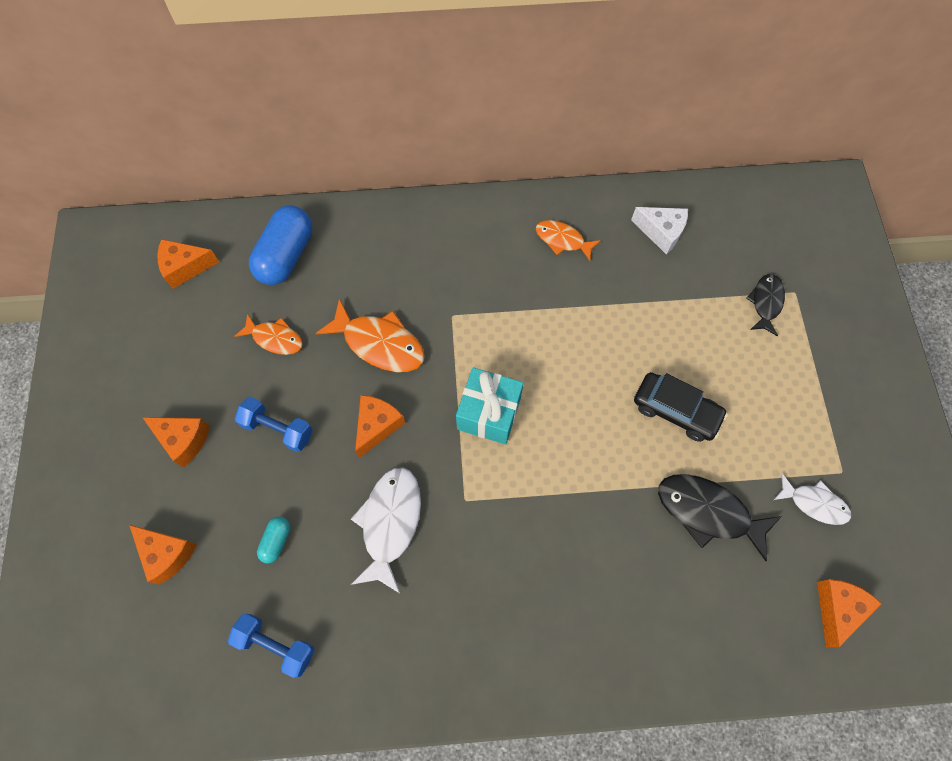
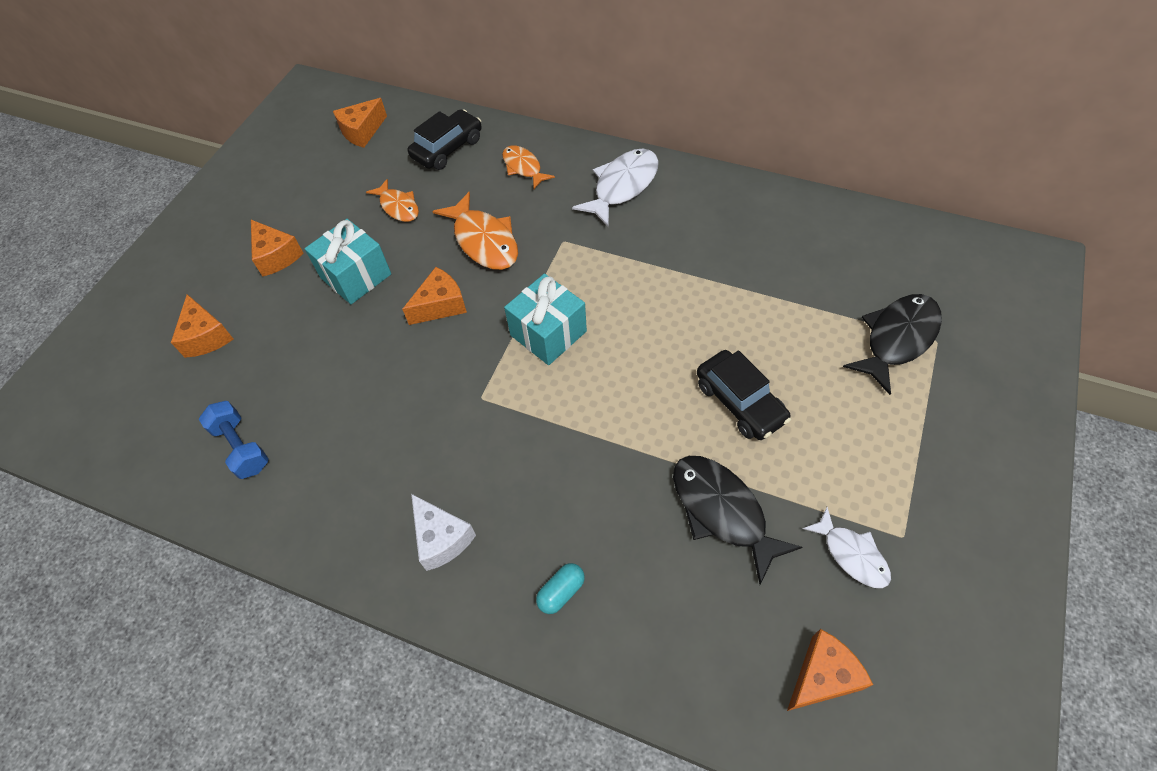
camera: 30 degrees right, 10 degrees down
orange cheese [157,239,219,289] -> orange cheese turned 60 degrees counterclockwise [333,98,387,148]
blue dumbbell [235,397,313,452] -> turquoise gift [305,219,391,304]
blue capsule [249,205,312,285] -> black car [408,109,482,170]
turquoise capsule [257,516,290,564] -> turquoise capsule moved to [536,563,585,614]
white fish [351,467,421,593] -> white fish moved to [572,149,659,226]
orange fish [536,220,601,261] -> orange fish moved to [502,146,555,189]
white cheese [631,207,688,255] -> white cheese moved to [411,494,476,571]
black fish [746,274,785,336] -> black fish [843,294,942,395], size x1.61

